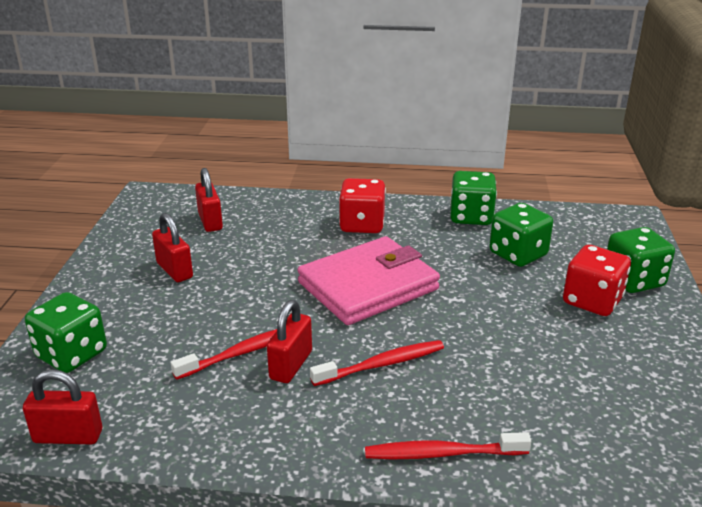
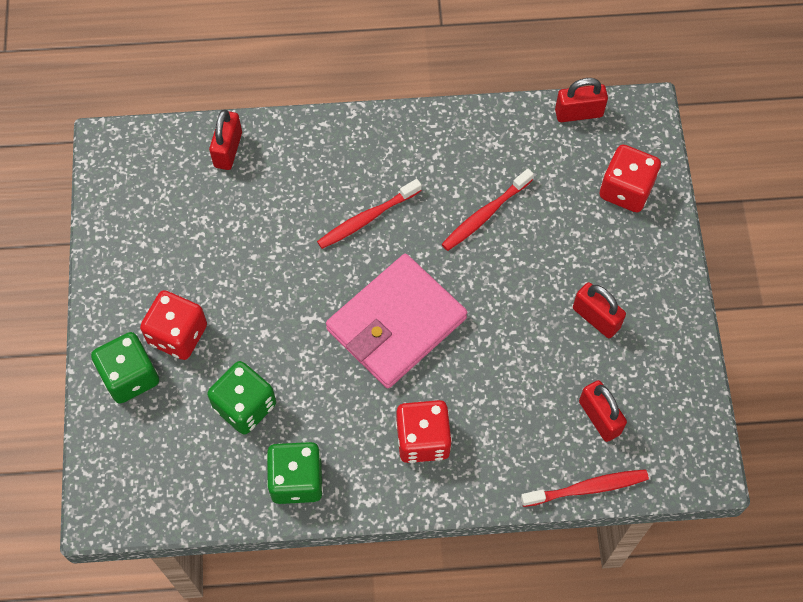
camera: 170 degrees right, 35 degrees up
green dice [25,292,107,373] -> red dice [600,144,661,212]
red padlock [267,300,312,383] -> red padlock moved to [209,110,242,170]
red toothbrush [365,432,531,459] -> red toothbrush moved to [521,469,649,507]

